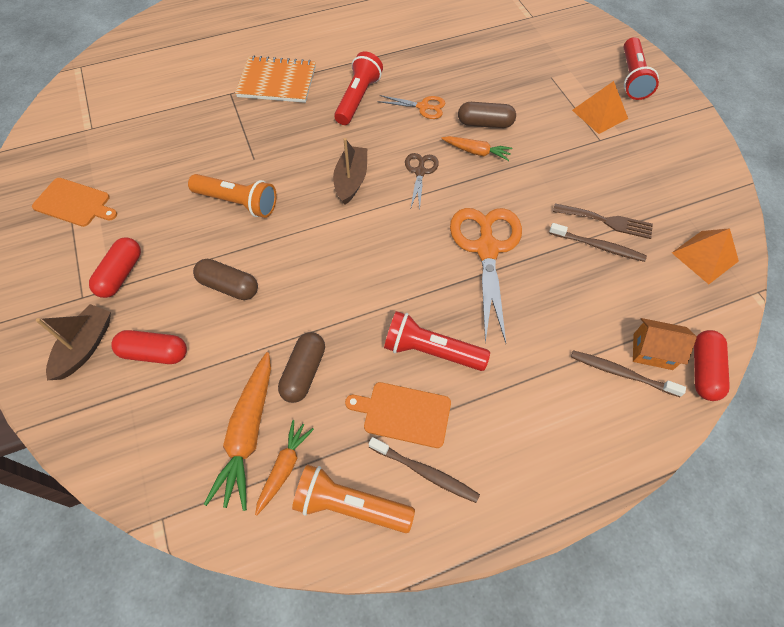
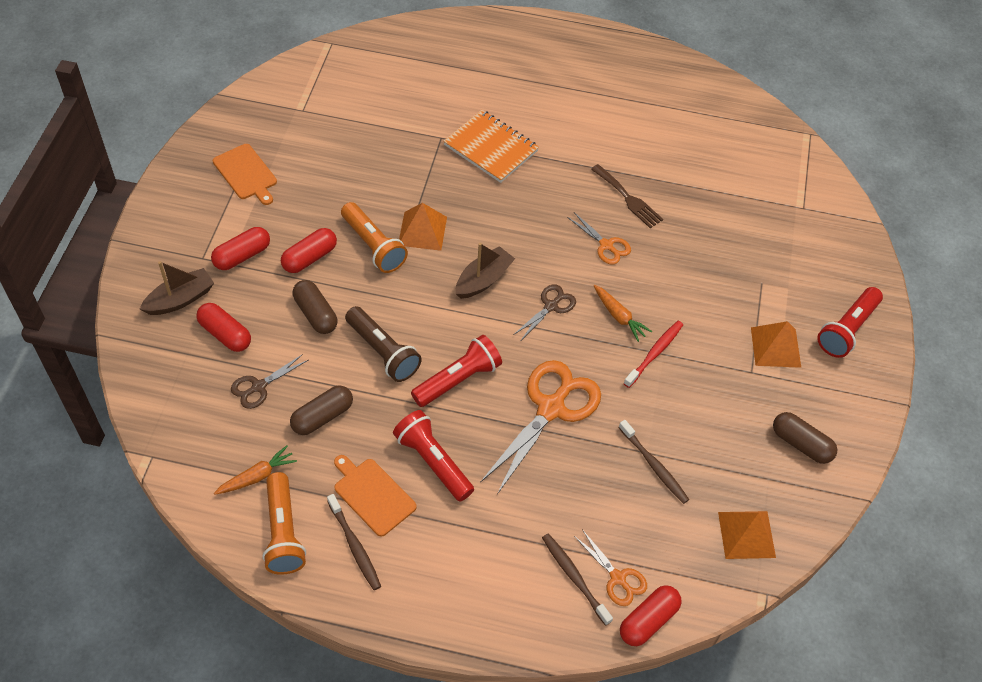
camera: 30 degrees right, 5 degrees down
orange carrot [204,352,271,511] -> none
orange flashlight [292,464,415,533] -> orange flashlight turned 150 degrees counterclockwise [263,472,306,575]
red flashlight [334,51,383,125] -> red flashlight moved to [411,335,502,407]
brown capsule [458,102,516,128] -> brown capsule moved to [773,412,837,464]
brown fork [553,204,653,239] -> brown fork moved to [591,164,663,228]
orange house [633,318,697,370] -> orange scissors [574,529,647,606]
none -> brown scissors [231,354,308,409]
none -> red capsule [281,228,337,273]
none -> brown flashlight [345,306,422,382]
none -> orange pyramid [399,203,447,251]
none -> red toothbrush [624,321,683,388]

